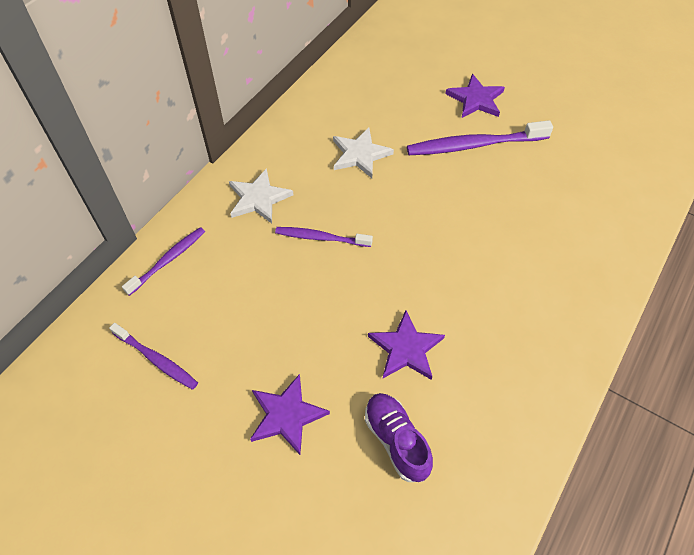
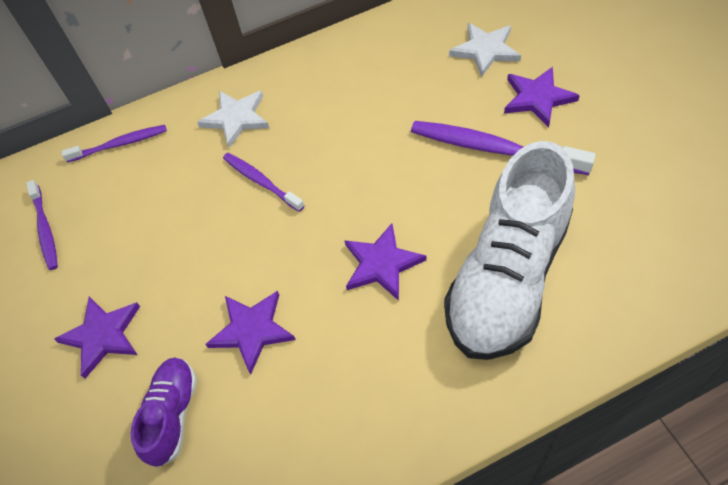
camera: 40 degrees right, 0 degrees up
white star [333,128,394,178] -> white star moved to [449,23,521,77]
none -> purple star [344,223,427,301]
none -> white shoe [444,141,575,360]

